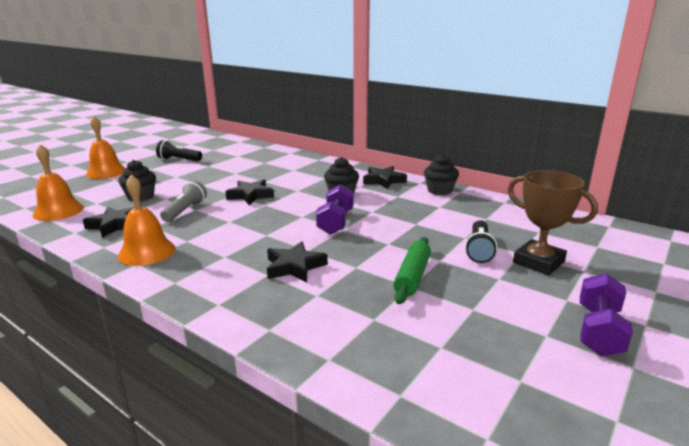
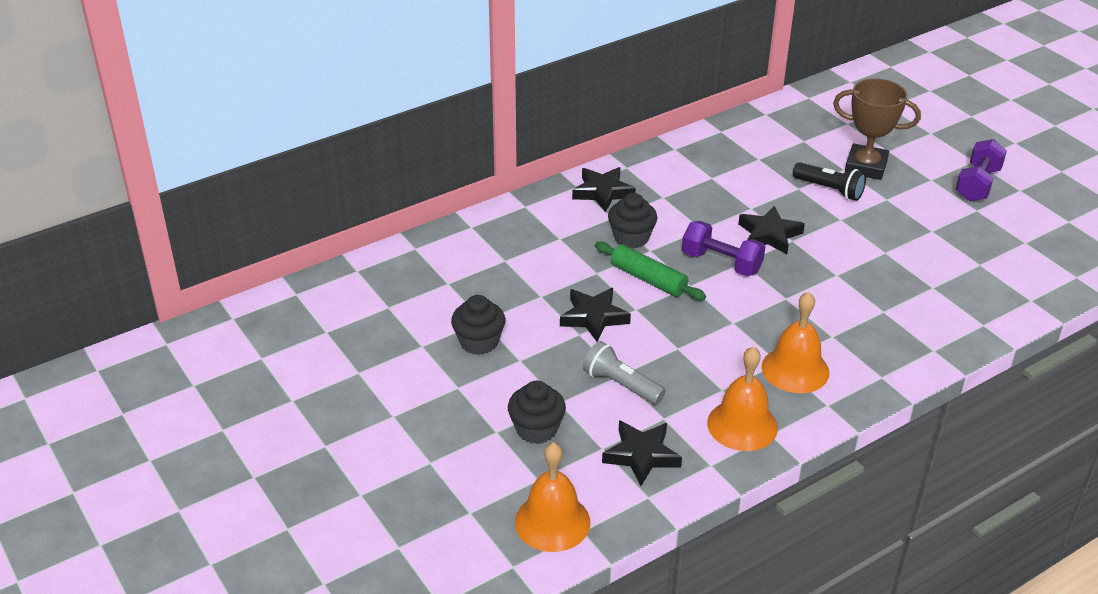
camera: 70 degrees left, 15 degrees up
orange bell [86,116,126,179] -> orange bell moved to [762,292,829,393]
black flashlight [156,140,202,161] -> none
black star [267,241,328,283] -> black star moved to [738,206,805,254]
green rolling pin [393,237,431,304] -> green rolling pin moved to [595,241,706,300]
black cupcake [424,154,459,195] -> black cupcake moved to [451,295,505,355]
brown trophy [508,170,598,276] -> brown trophy turned 45 degrees clockwise [833,78,921,180]
purple dumbbell [580,273,633,356] -> purple dumbbell turned 75 degrees clockwise [955,139,1007,201]

